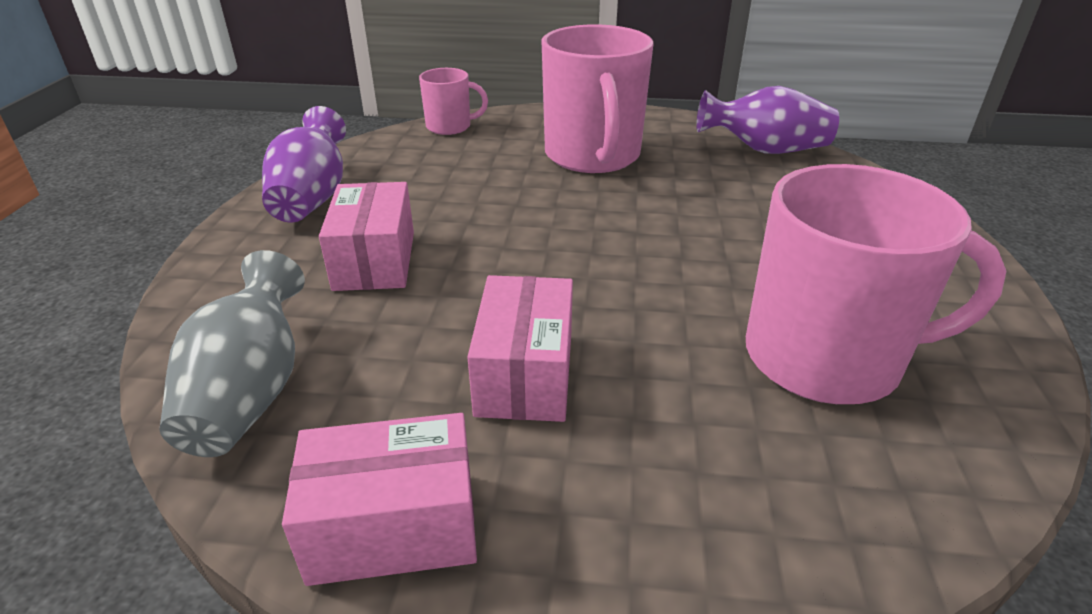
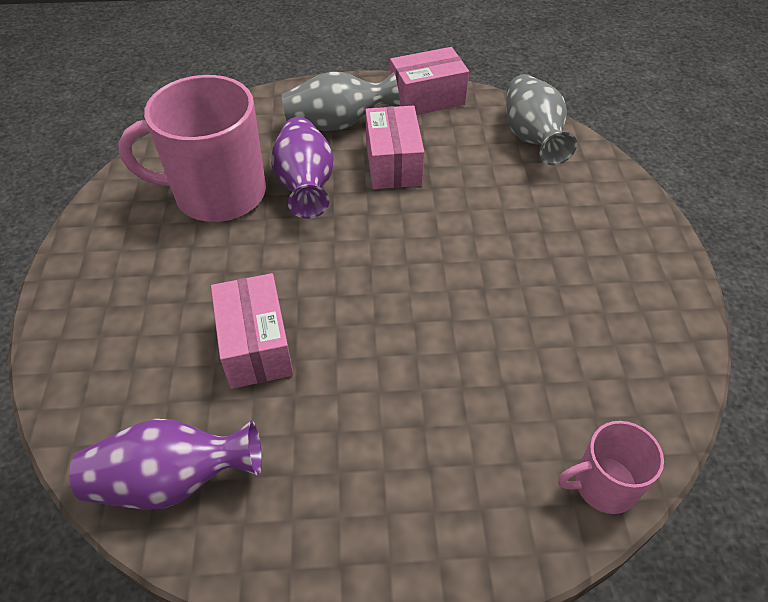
camera: 170 degrees right, 15 degrees up
purple vase [262,106,346,222] -> purple vase moved to [271,117,334,219]
pink box [319,182,414,291] -> pink box moved to [211,273,293,389]
pink mug [542,25,654,173] -> none
none -> grey vase [282,71,400,131]

